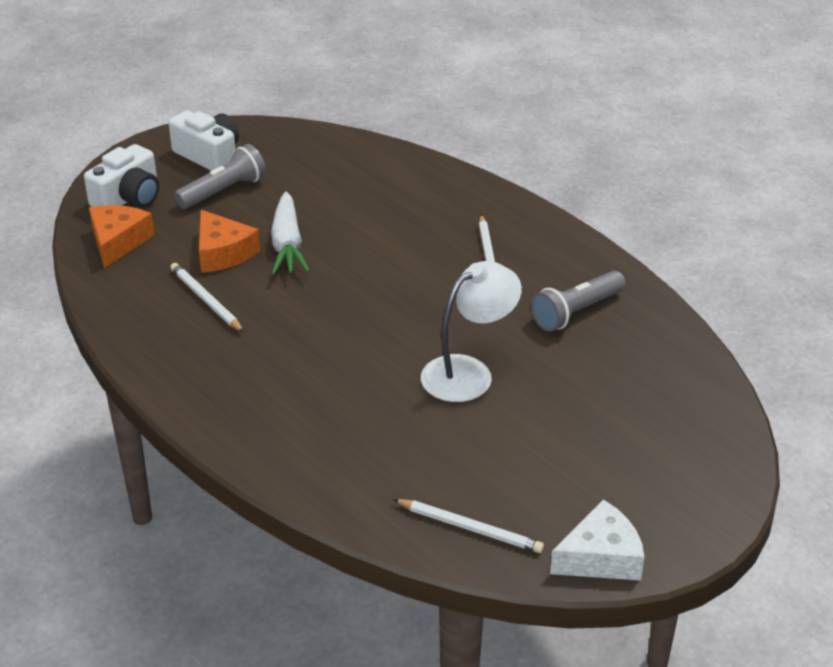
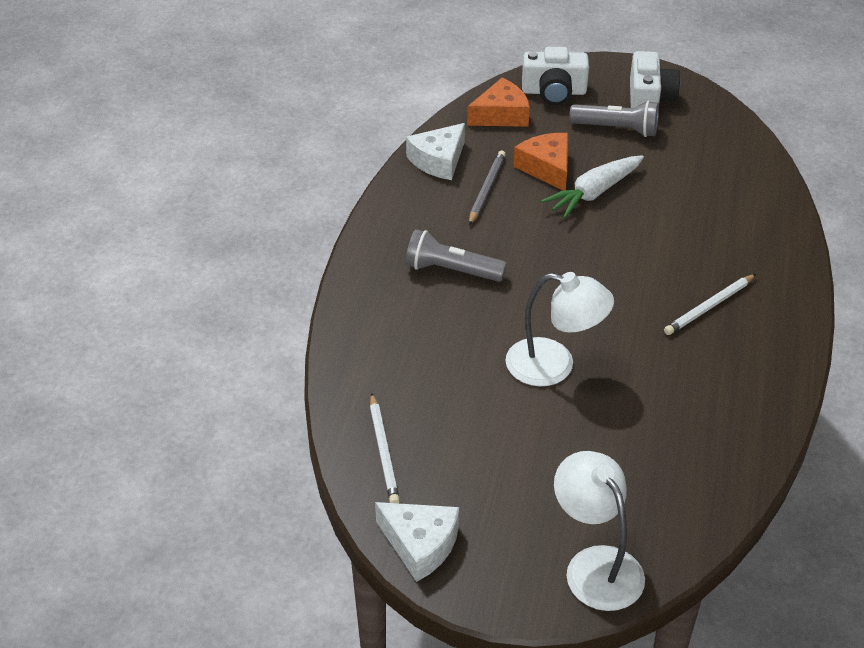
camera: 55 degrees right, 5 degrees up
white pencil [170,263,244,332] -> grey pencil [469,151,506,225]
orange cheese [199,210,260,273] -> orange cheese turned 135 degrees clockwise [513,133,568,191]
grey flashlight [531,271,625,332] -> grey flashlight moved to [406,229,507,282]
none -> white cheese [406,123,465,180]
none -> white lamp [554,451,645,611]

